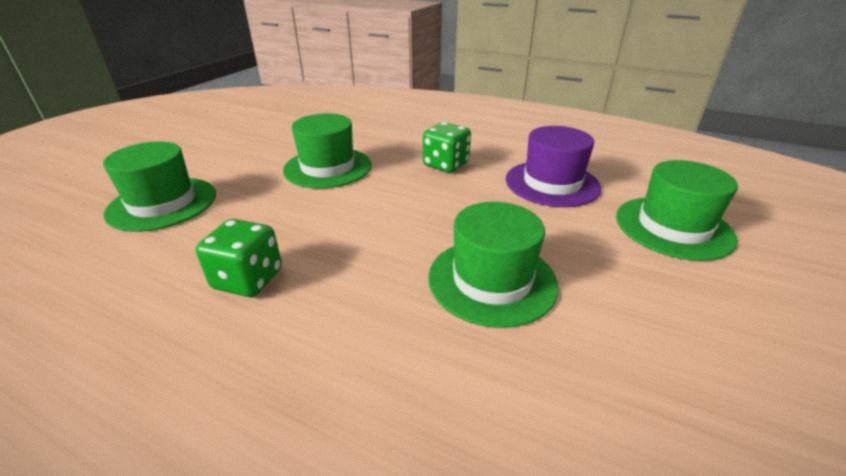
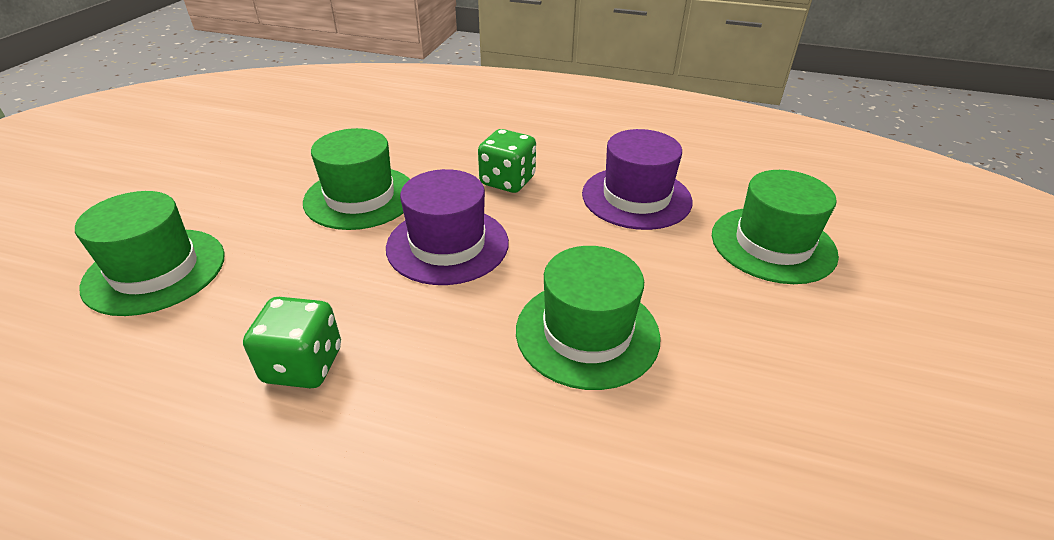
camera: 10 degrees left, 5 degrees up
none -> purple hat [386,169,509,285]

